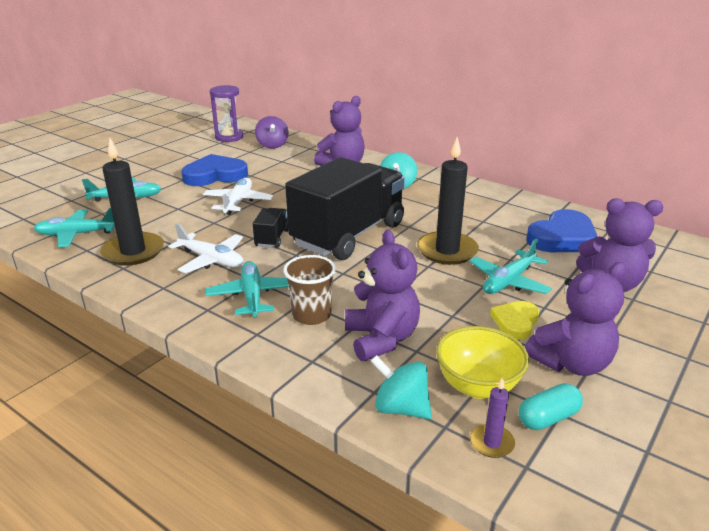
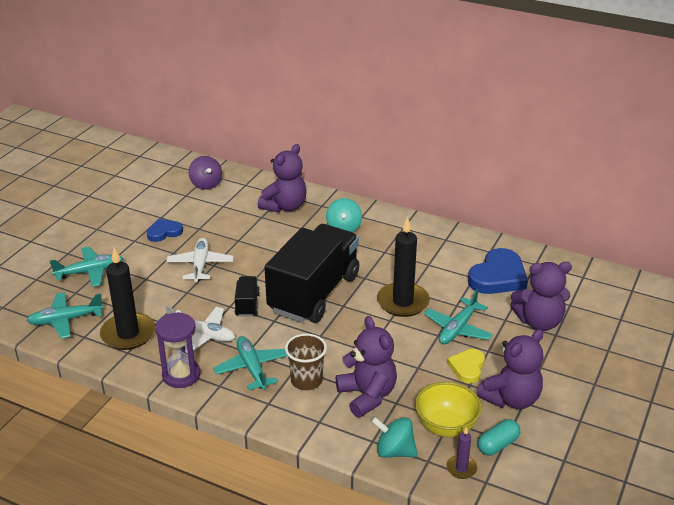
camera: 10 degrees left, 5 degrees up
blue heart [181,154,248,186] -> blue heart [147,219,183,242], size x0.58
purple hourglass [210,85,243,142] -> purple hourglass moved to [155,312,201,388]

